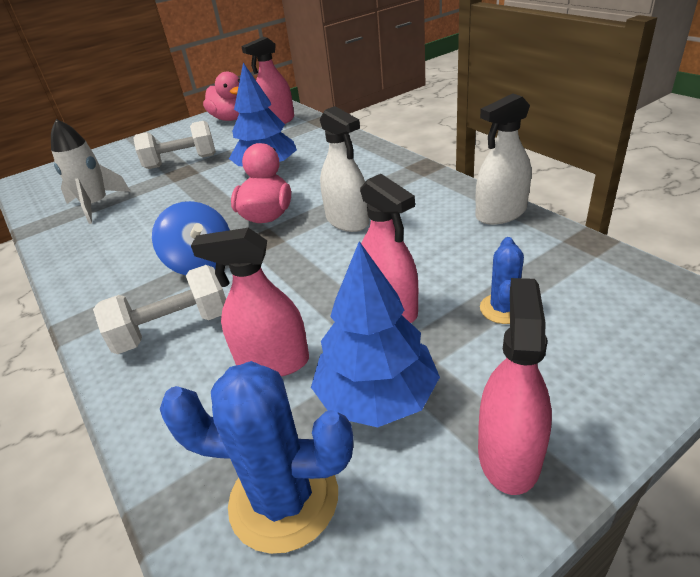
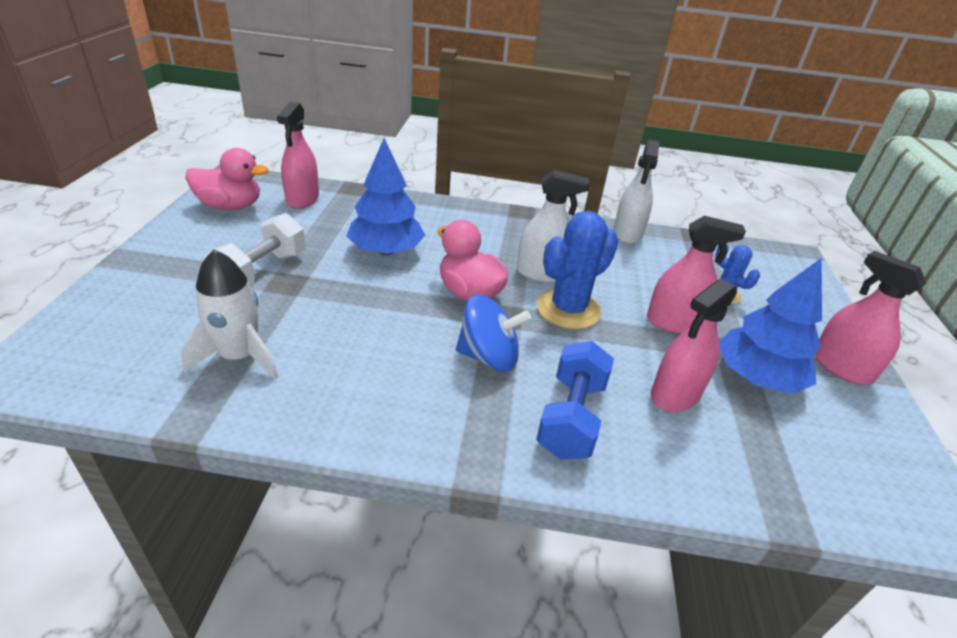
camera: 55 degrees left, 0 degrees up
white dumbbell [93,265,226,354] -> blue dumbbell [536,341,614,460]
blue cactus [160,361,353,554] -> blue cactus moved to [537,211,619,329]

